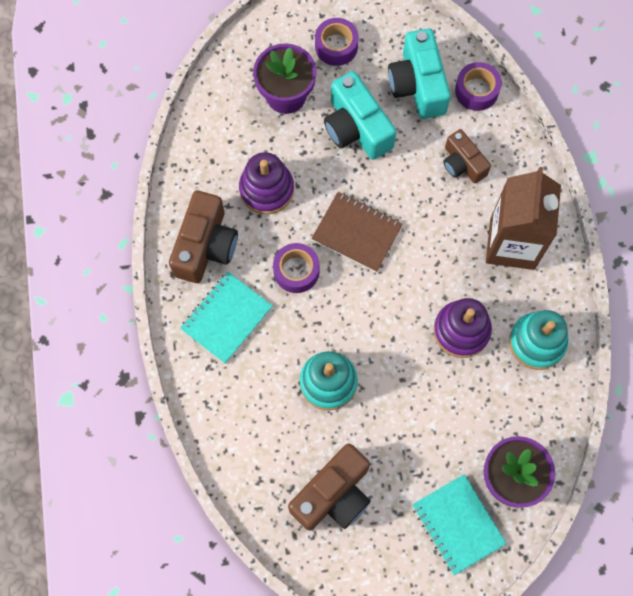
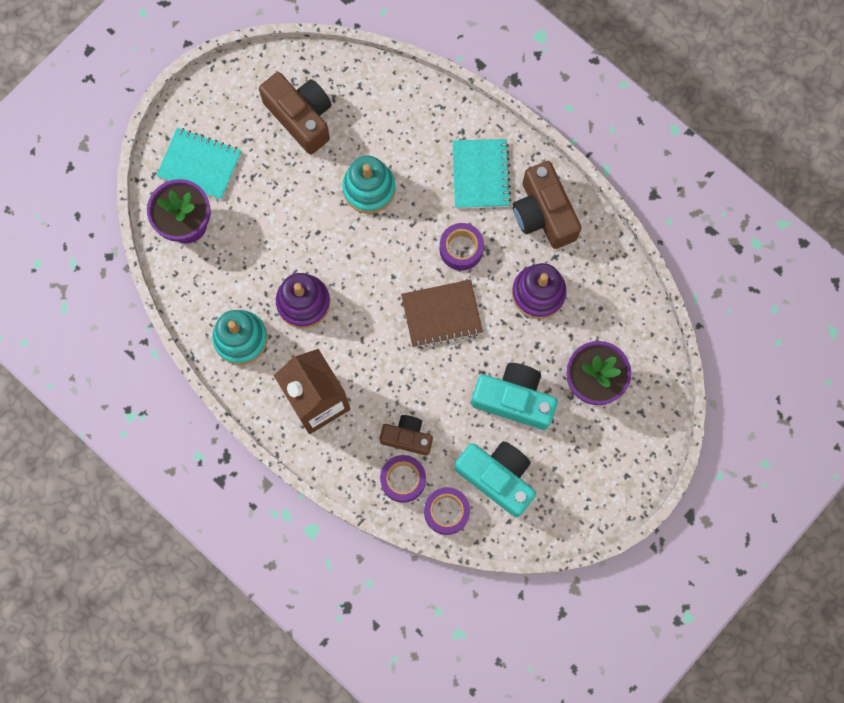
camera: 140 degrees right, 5 degrees up
brown camera [288,444,370,531] -> brown camera turned 135 degrees clockwise [259,72,332,154]
purple tape [315,18,359,66] -> purple tape moved to [380,455,426,503]

